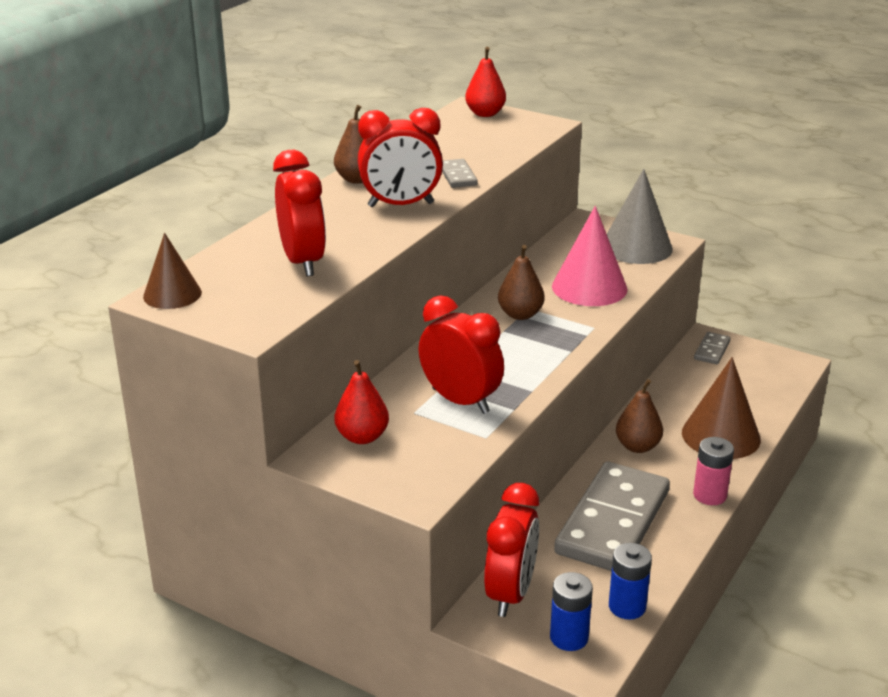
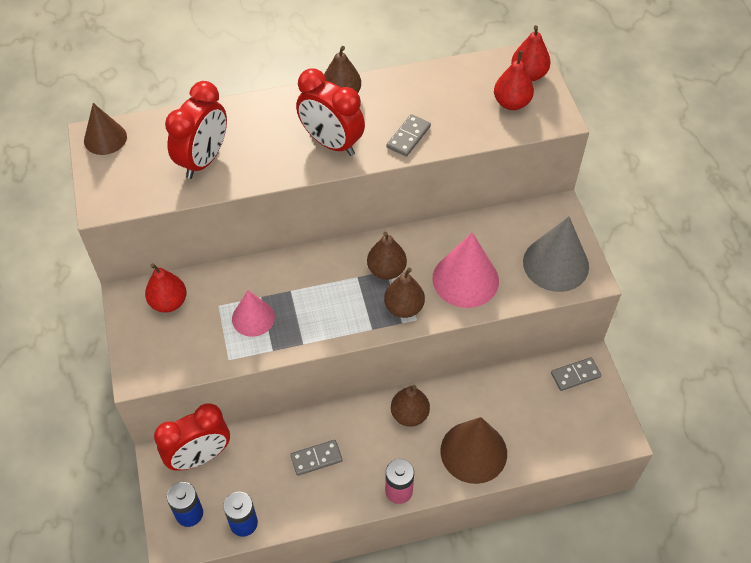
camera: 45 degrees right, 25 degrees up
red clock [418,295,504,414] -> pink cone [232,290,275,337]
grey domino [554,462,670,571] -> grey domino [290,440,343,476], size x0.42
none -> brown pear [384,268,425,318]
none -> red pear [494,51,534,110]

